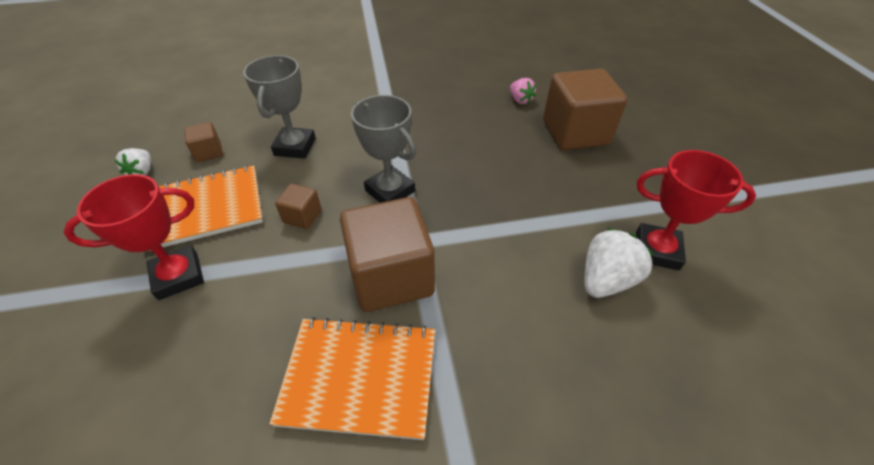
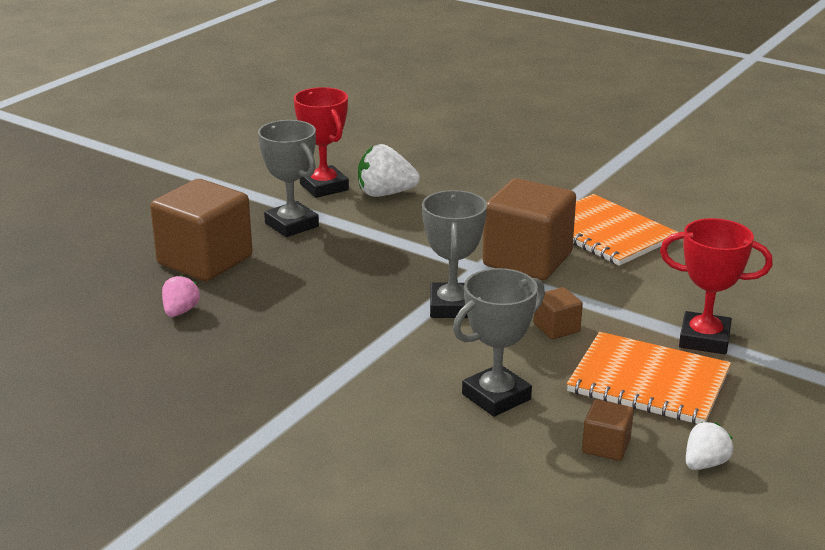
camera: 135 degrees left, 20 degrees down
none -> grey trophy [258,120,319,237]

